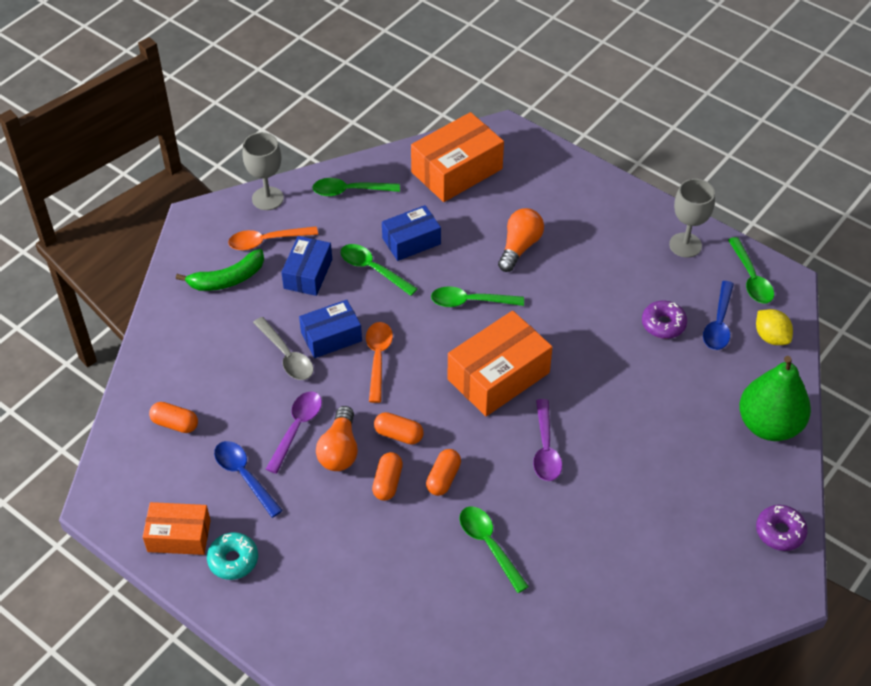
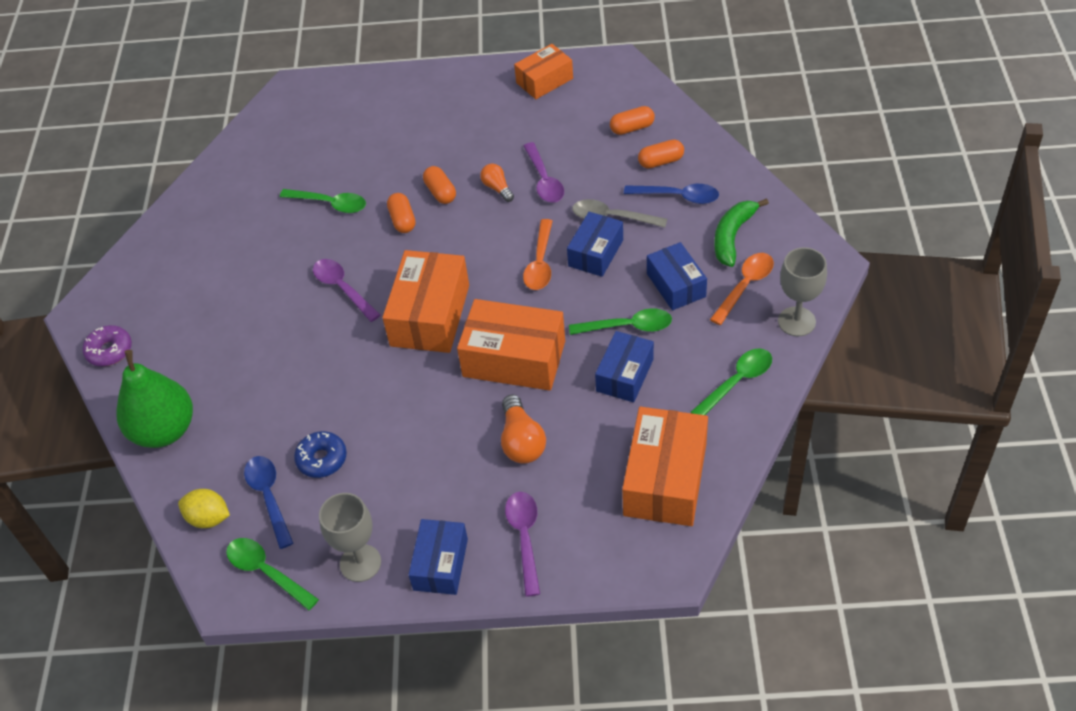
camera: 145 degrees right, 0 degrees up
turquoise donut [207,532,258,580] -> none
blue spoon [214,441,283,518] -> blue spoon moved to [624,184,719,204]
orange light bulb [316,406,358,471] -> orange light bulb [480,164,514,202], size x0.63
orange spoon [366,322,393,403] -> orange spoon turned 45 degrees clockwise [523,219,553,290]
orange capsule [374,412,424,445] -> orange capsule moved to [638,139,684,168]
green spoon [431,286,524,307] -> orange box [457,299,565,391]
purple donut [642,300,687,339] -> blue donut [294,431,347,478]
none -> blue box [408,519,468,595]
none -> purple spoon [505,492,540,597]

